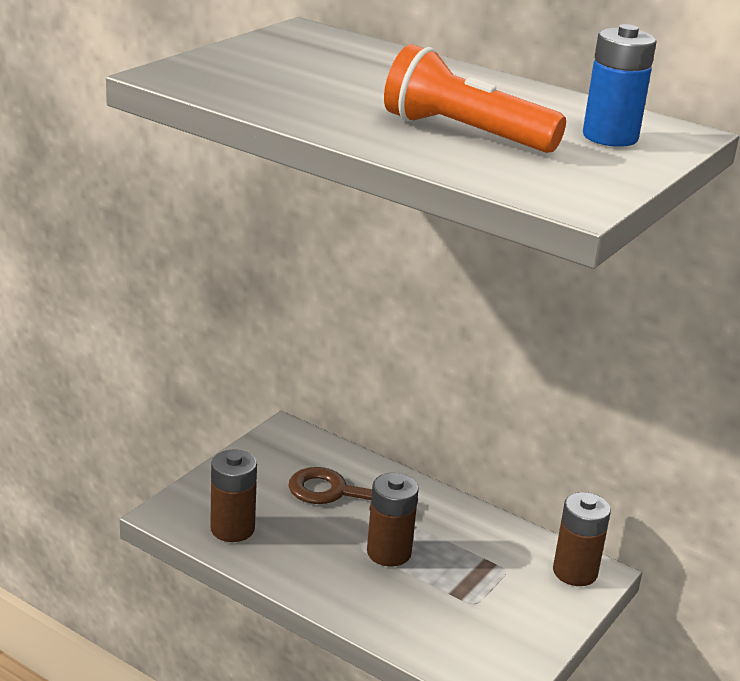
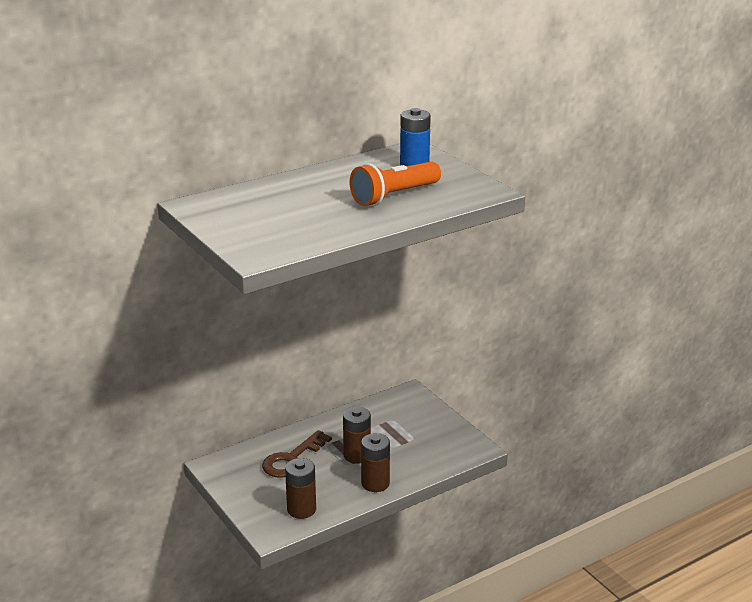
camera: 65 degrees left, 0 degrees up
brown battery [553,492,611,586] -> brown battery moved to [361,433,390,492]

